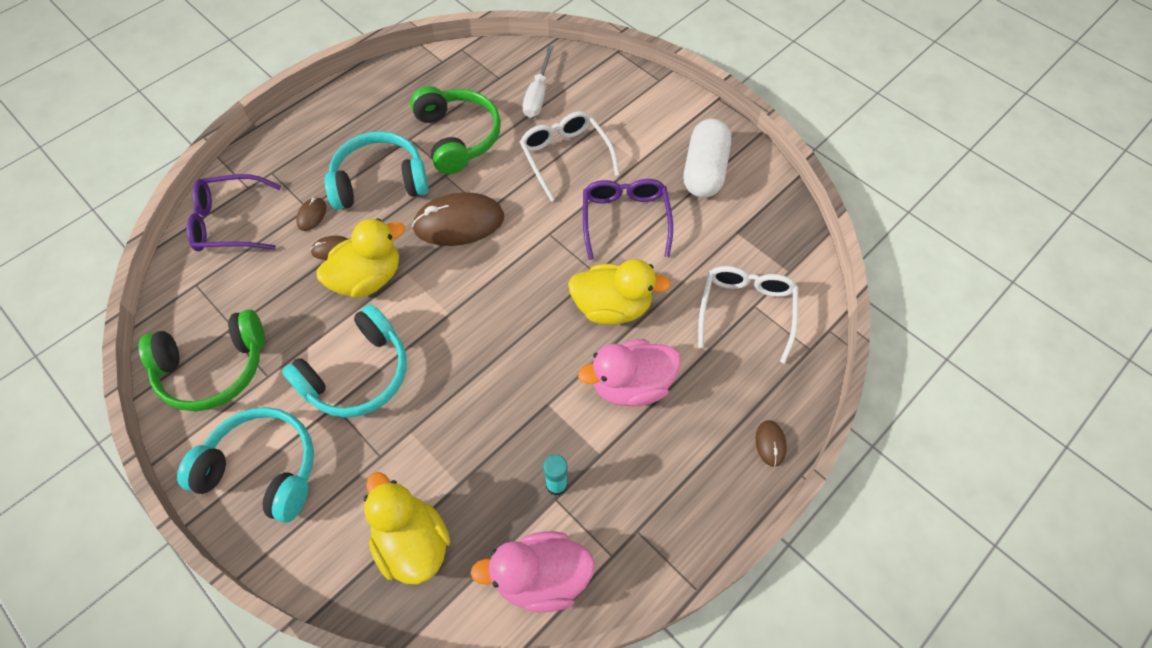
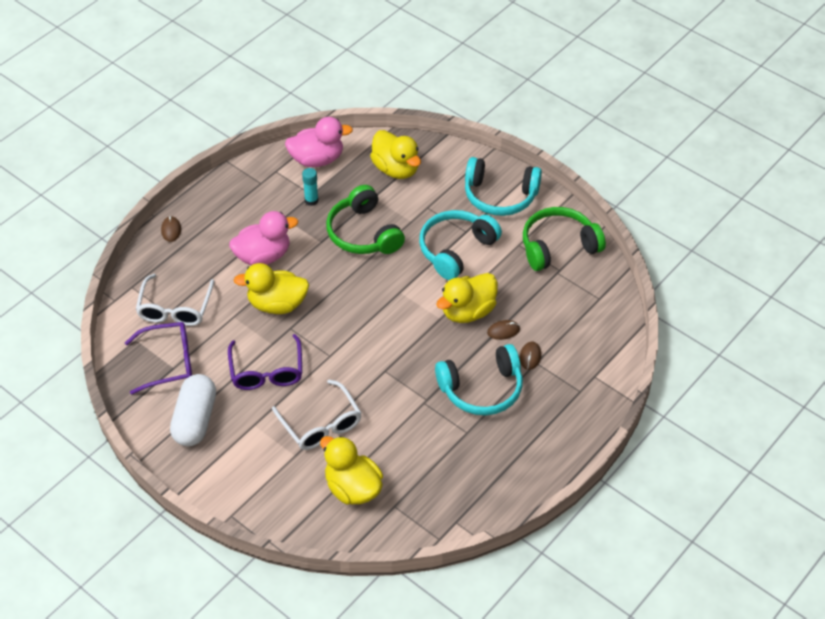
camera: 175 degrees right, 10 degrees down
purple glasses [187,174,281,251] -> purple glasses moved to [125,322,192,395]
green headphones [410,86,501,174] -> green headphones moved to [326,185,405,254]
brown mouse [412,192,504,246] -> none
white screwdriver [523,45,554,118] -> yellow duck [320,436,383,505]

